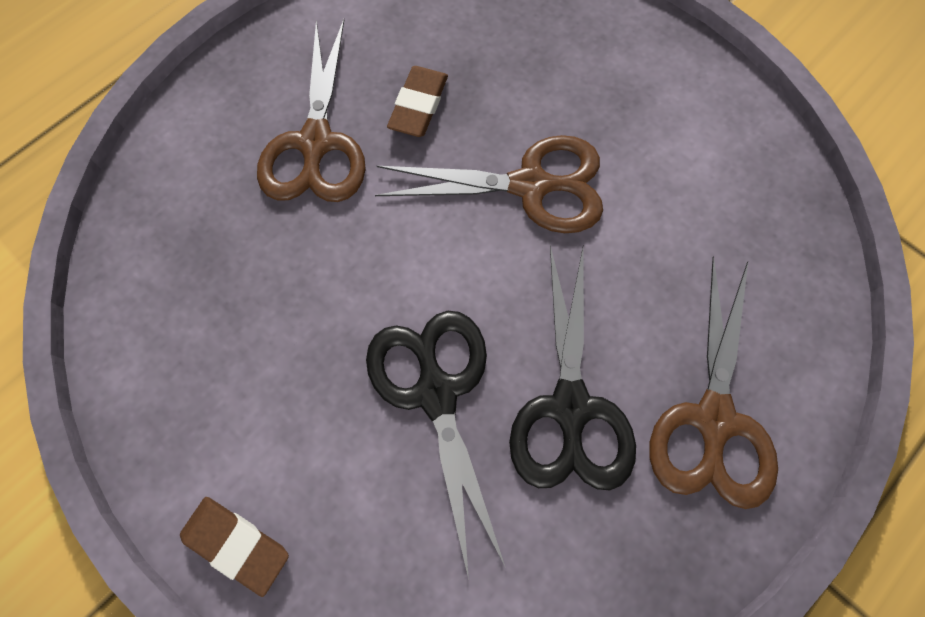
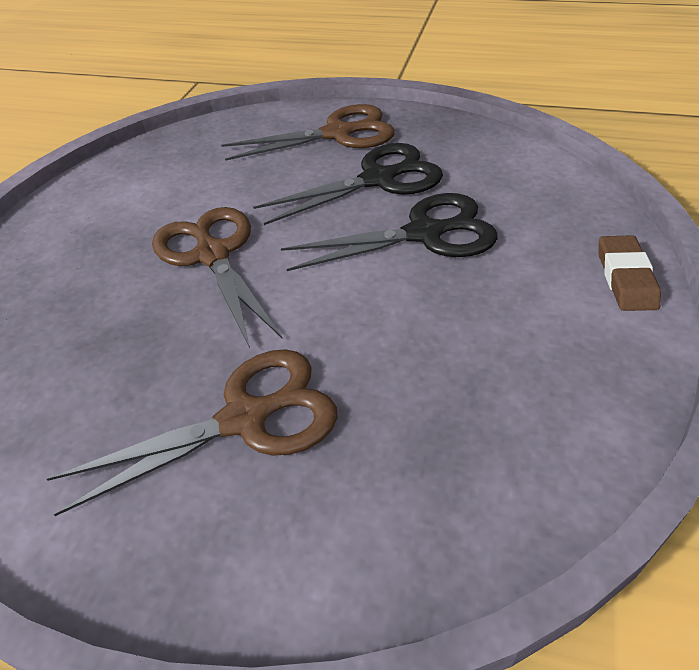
camera: 115 degrees left, 25 degrees down
black scissors [366,311,506,580] -> black scissors turned 150 degrees counterclockwise [281,193,498,271]
brown eraser [387,66,448,137] -> none

